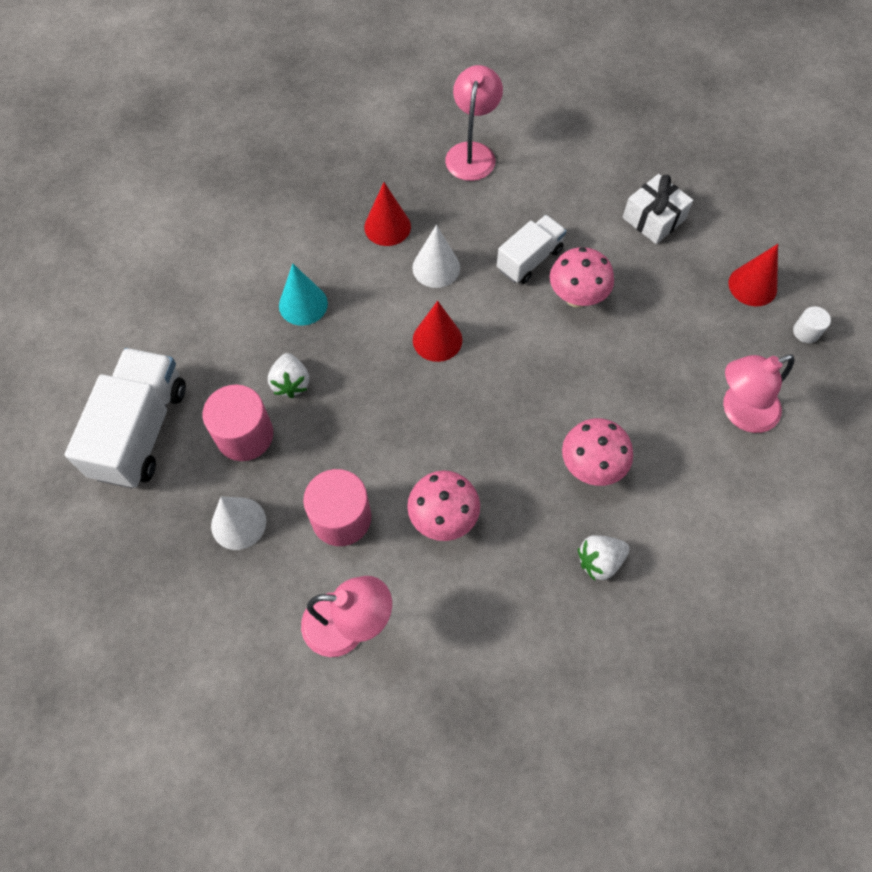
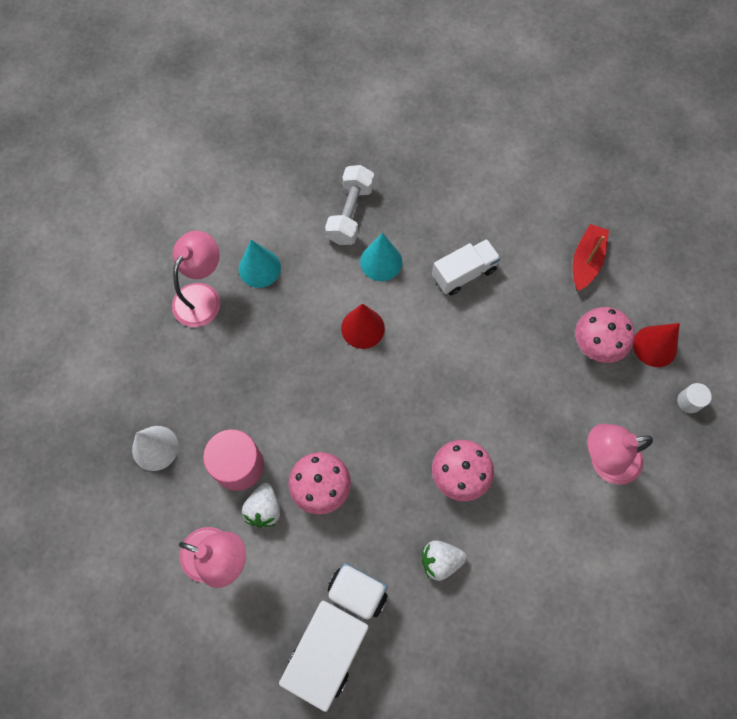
camera: 15 degrees right, 5 degrees up
white truck [65,348,186,488] -> white truck moved to [279,563,387,712]
pink cylinder [203,385,273,461] -> none
white strawberry [268,353,309,398] -> white strawberry moved to [242,483,280,528]
red cone [364,182,411,246] -> white dumbbell [325,165,374,245]
white cone [412,225,460,288] -> turquoise cone [360,233,402,281]
pink lamp [445,65,503,181] -> pink lamp moved to [172,231,220,327]
pink mushroom [550,247,614,308] -> pink mushroom moved to [575,307,635,363]
white gift [623,174,693,244] -> red boat [573,224,609,291]

